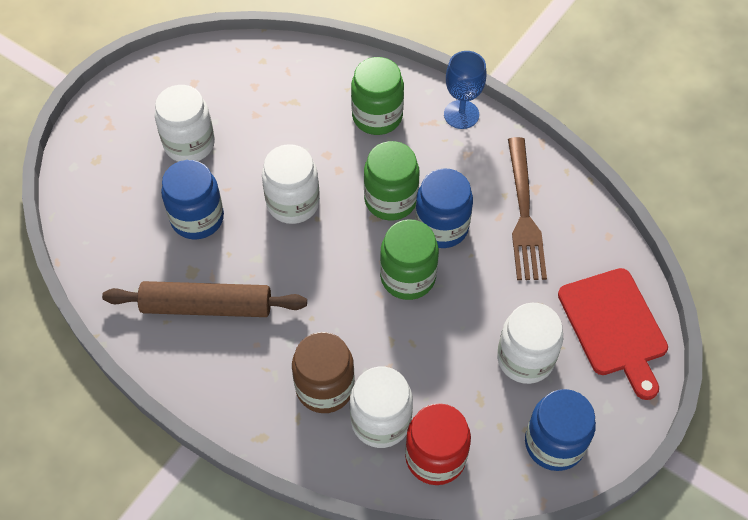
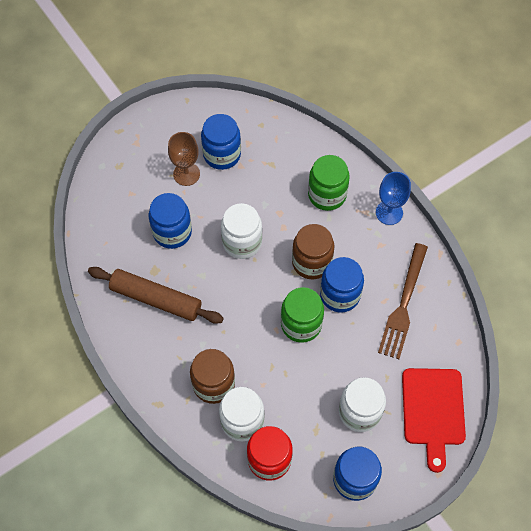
camera: 20 degrees right, 5 degrees up
white jar [155,85,215,162] -> brown goblet [168,132,200,186]
green jar [364,141,419,220] -> brown jar [292,224,334,280]
none -> blue jar [201,114,241,170]

